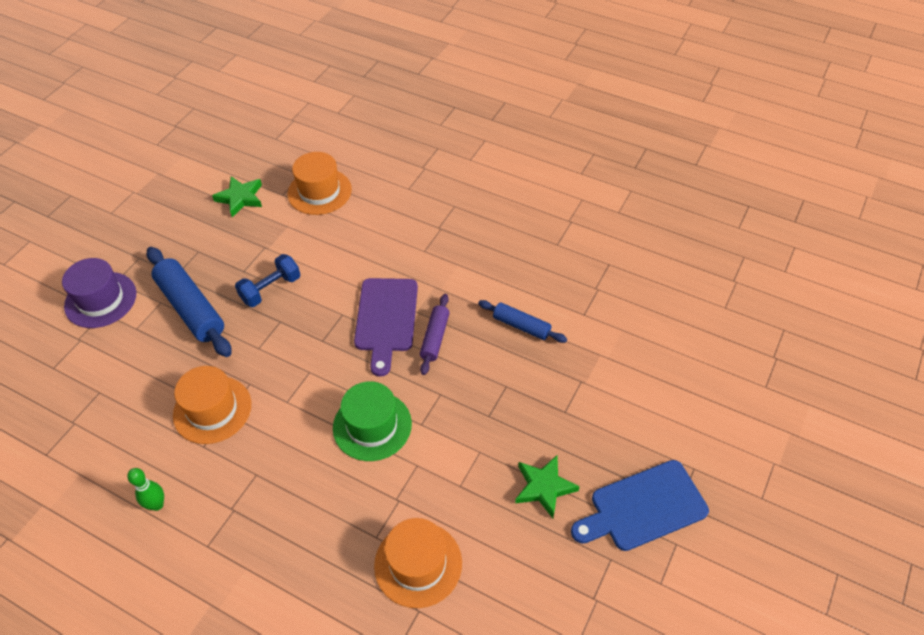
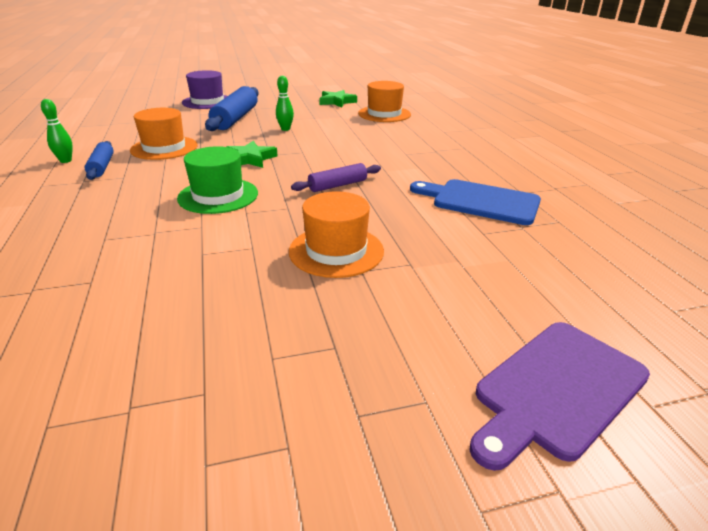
camera: 45 degrees right, 20 degrees down
blue dumbbell [235,254,300,307] -> green bowling pin [276,76,294,131]
purple cutting board [354,278,418,377] -> purple cutting board moved to [470,322,650,471]
orange hat [374,518,462,608] -> orange hat moved to [289,191,384,278]
blue rolling pin [478,300,567,343] -> blue rolling pin moved to [84,141,114,180]
green star [515,455,580,518] -> green star moved to [226,141,278,168]
blue cutting board [571,460,709,551] -> blue cutting board moved to [410,179,541,225]

